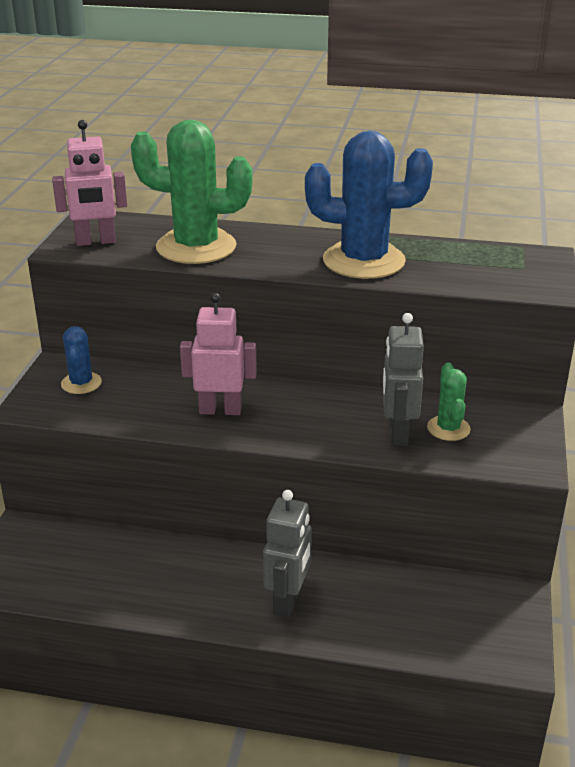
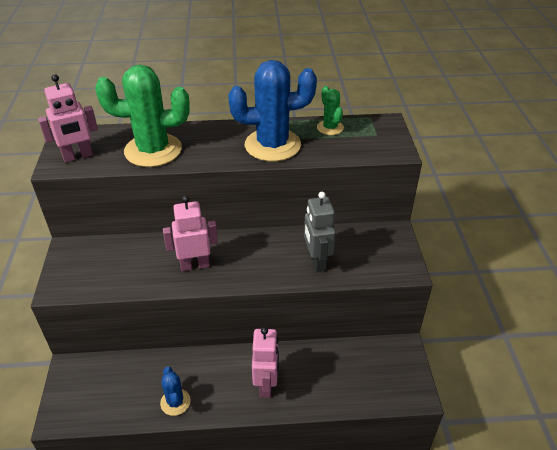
camera: 15 degrees left, 10 degrees up
blue cactus [61,326,102,394] -> blue cactus moved to [160,366,191,416]
grey robot [263,490,312,618] -> pink robot [252,327,279,398]
green cactus [427,362,471,441] -> green cactus moved to [317,86,344,135]

